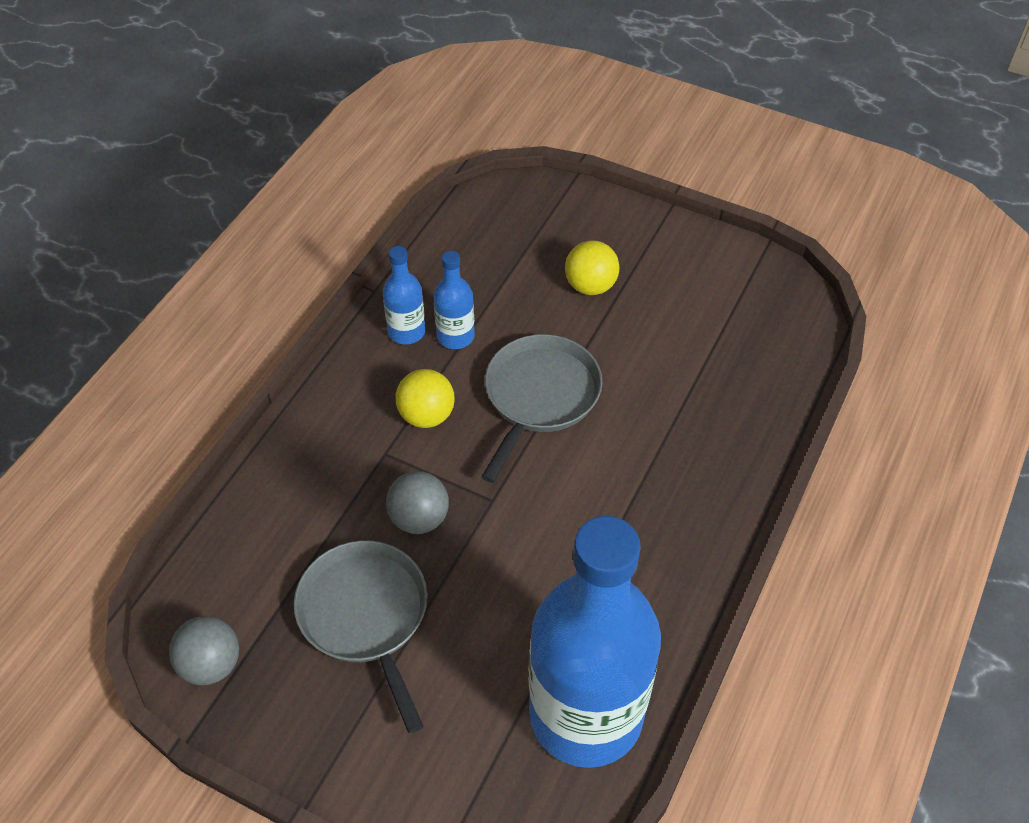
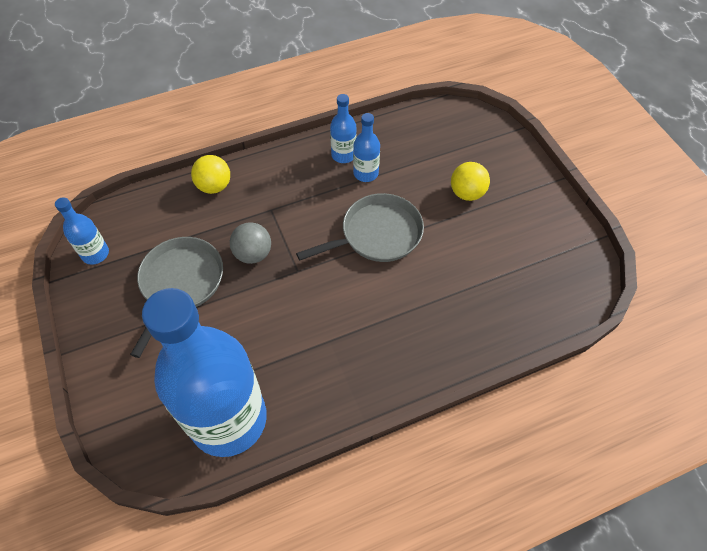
camera: 40 degrees right, 5 degrees up
grey ball [169,616,239,686] -> blue bottle [55,197,109,265]
yellow ball [395,369,455,428] -> yellow ball moved to [191,155,230,194]

